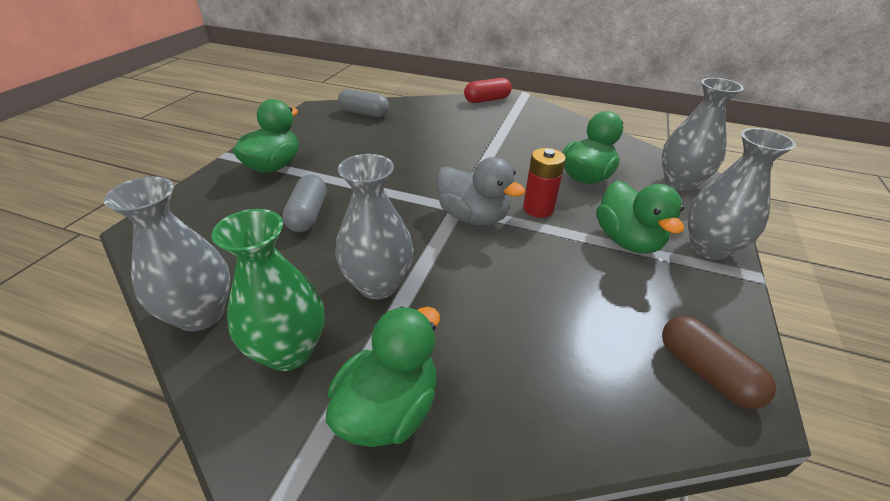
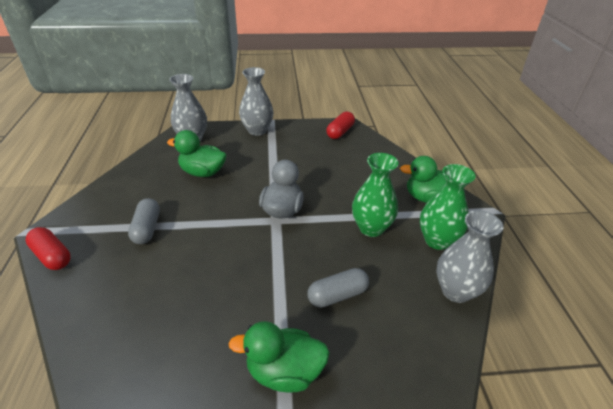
camera: 115 degrees left, 0 degrees up
grey vase [335,154,414,299] -> green vase [352,153,399,237]
grey capsule [338,89,389,117] -> grey capsule moved to [128,198,160,244]
red battery [523,148,566,218] -> none
green duck [596,180,684,254] -> none
brown capsule [662,316,776,409] -> red capsule [326,111,355,139]

